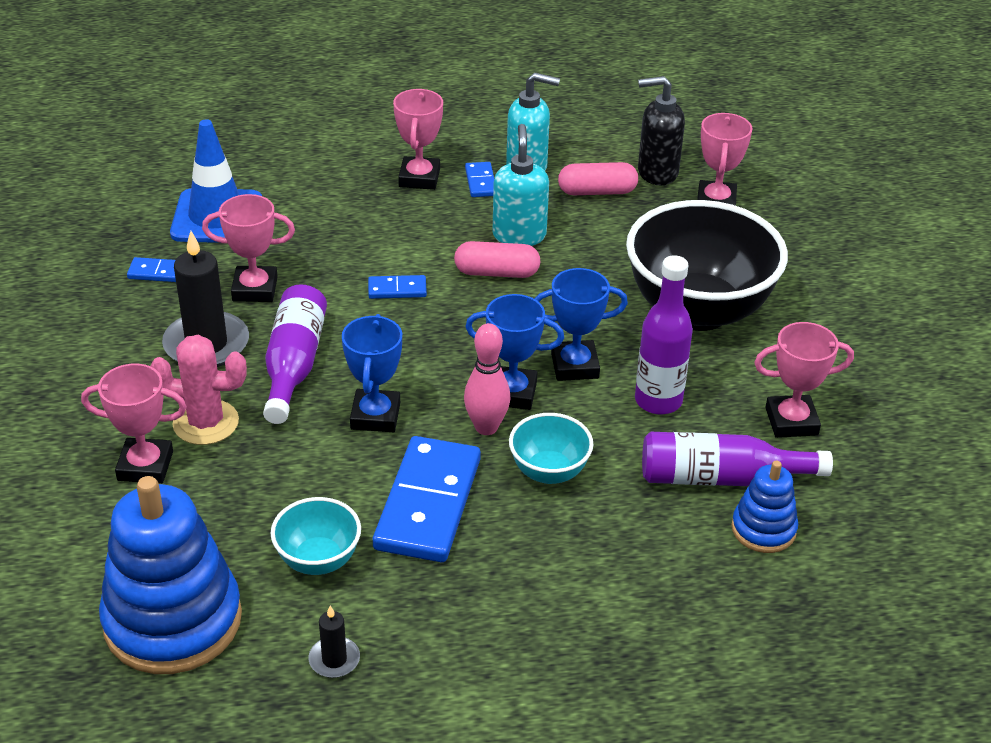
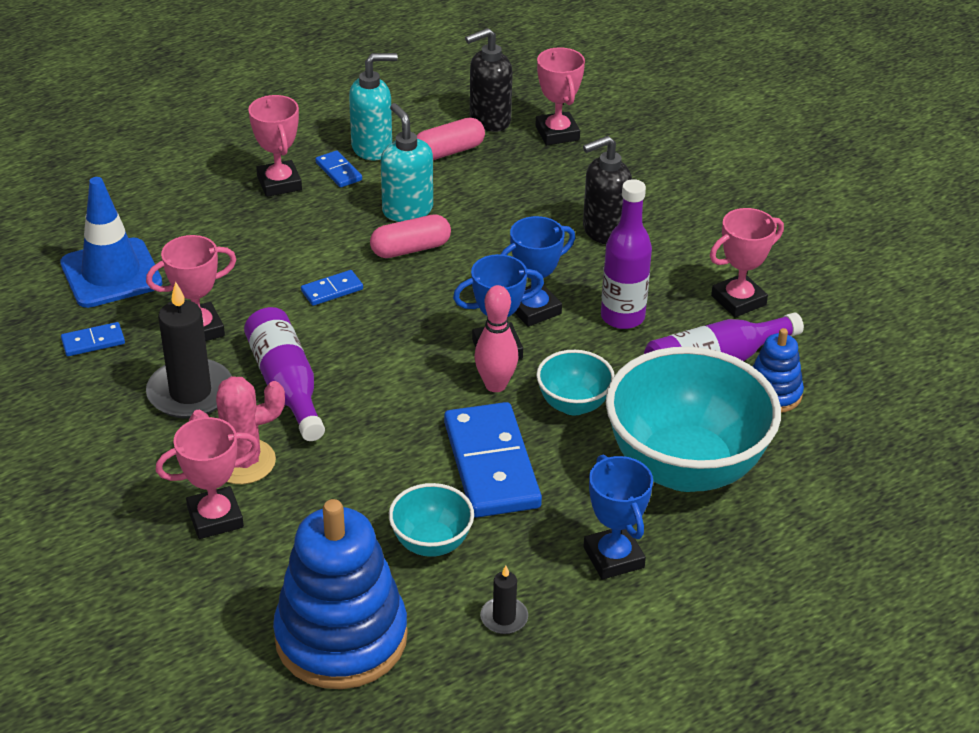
camera: 25 degrees left, 0 degrees up
blue trophy [342,314,402,432] -> blue trophy moved to [583,454,653,580]
black bowl [626,200,788,331] -> black soap dispenser [583,136,632,244]
none -> turquoise bowl [606,347,781,492]

